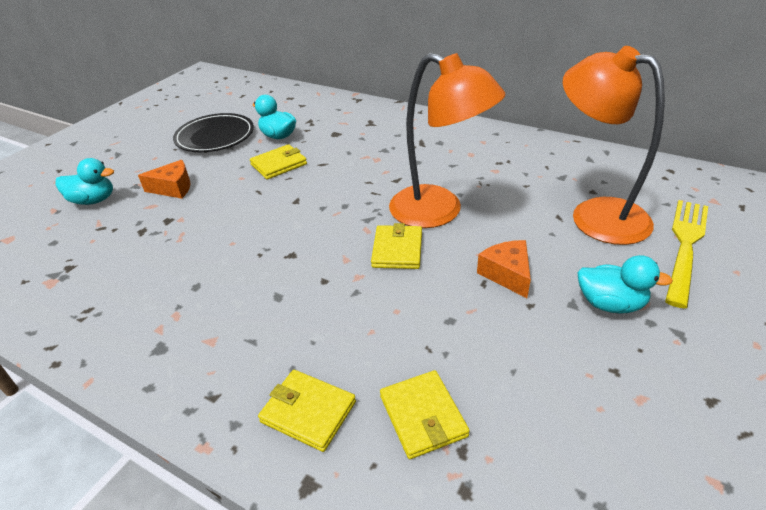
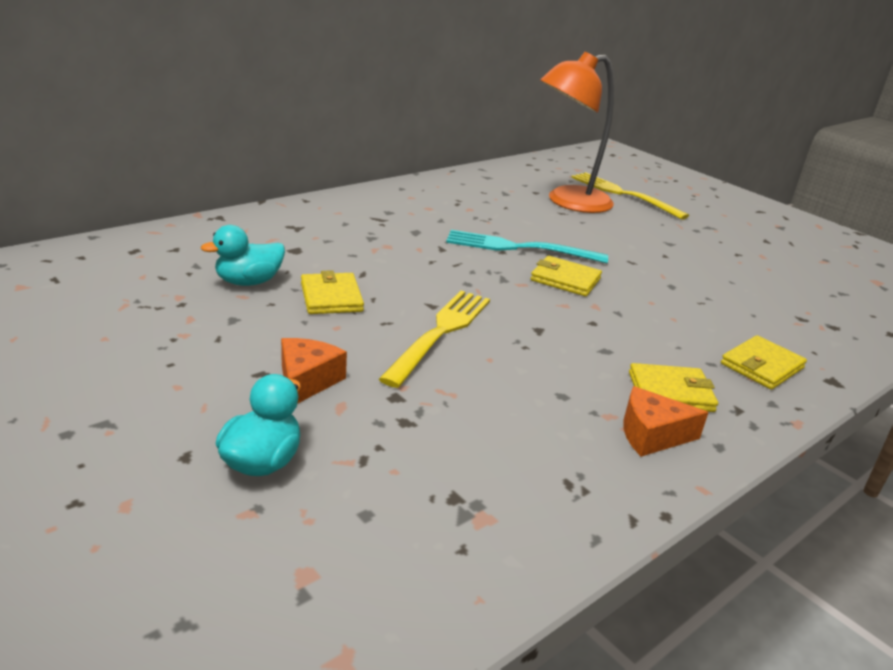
camera: 75 degrees left, 10 degrees down
black plate [173,113,254,152] -> none
yellow wallet [380,370,470,459] -> yellow wallet moved to [629,363,718,412]
orange lamp [389,53,506,228] -> turquoise fork [446,230,608,263]
orange cheese [477,240,531,298] -> orange cheese moved to [623,386,709,457]
turquoise duck [577,255,673,314] -> none
none -> yellow fork [379,291,490,388]

